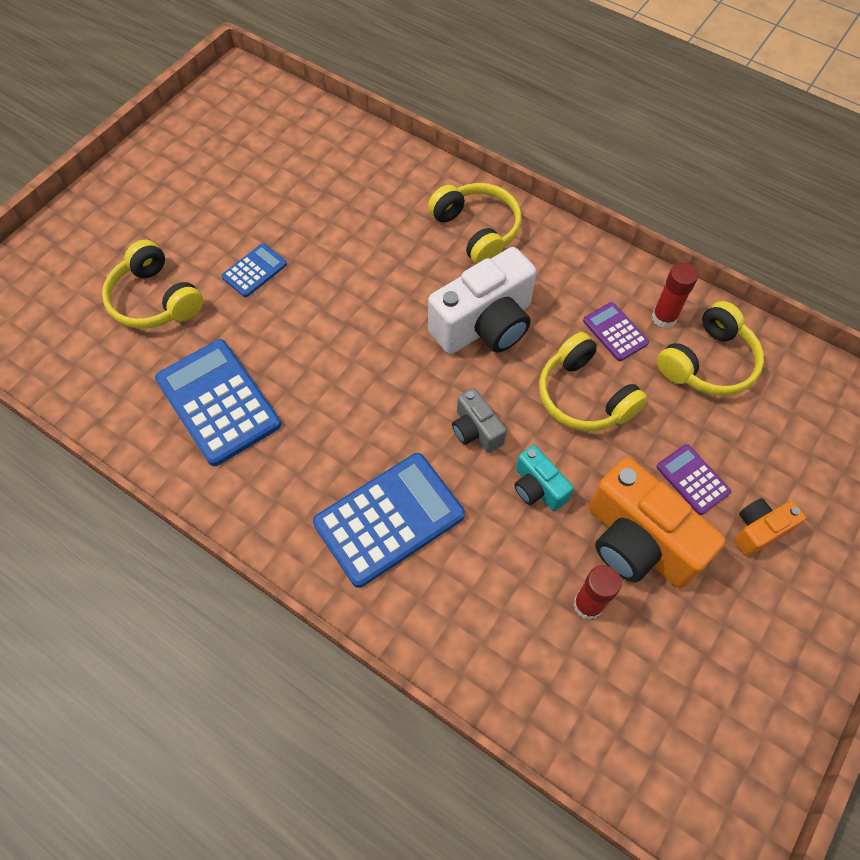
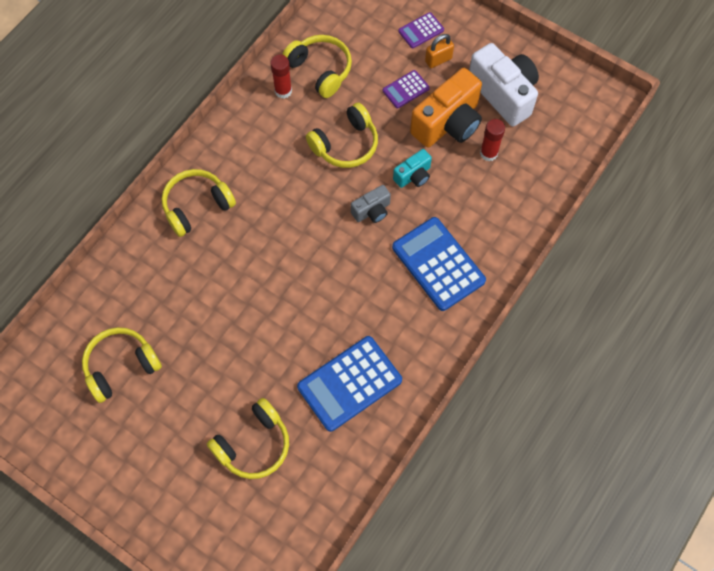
camera: 90 degrees left, 5 degrees up
blue calculator [221,243,287,297] -> none
white camera [428,247,537,354] -> white camera moved to [469,43,539,127]
purple calculator [583,302,649,361] -> purple calculator moved to [398,12,444,48]
orange camera [734,498,806,557] -> orange padlock [425,34,454,68]
none -> yellow headphones [82,327,162,403]

